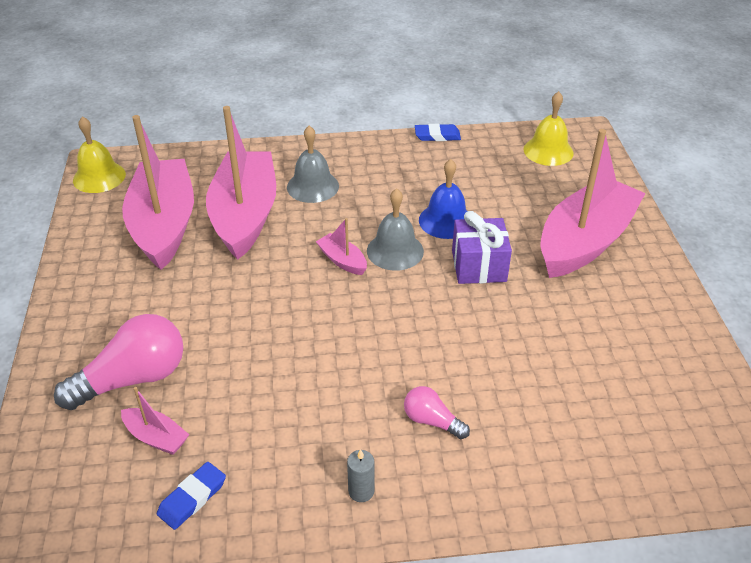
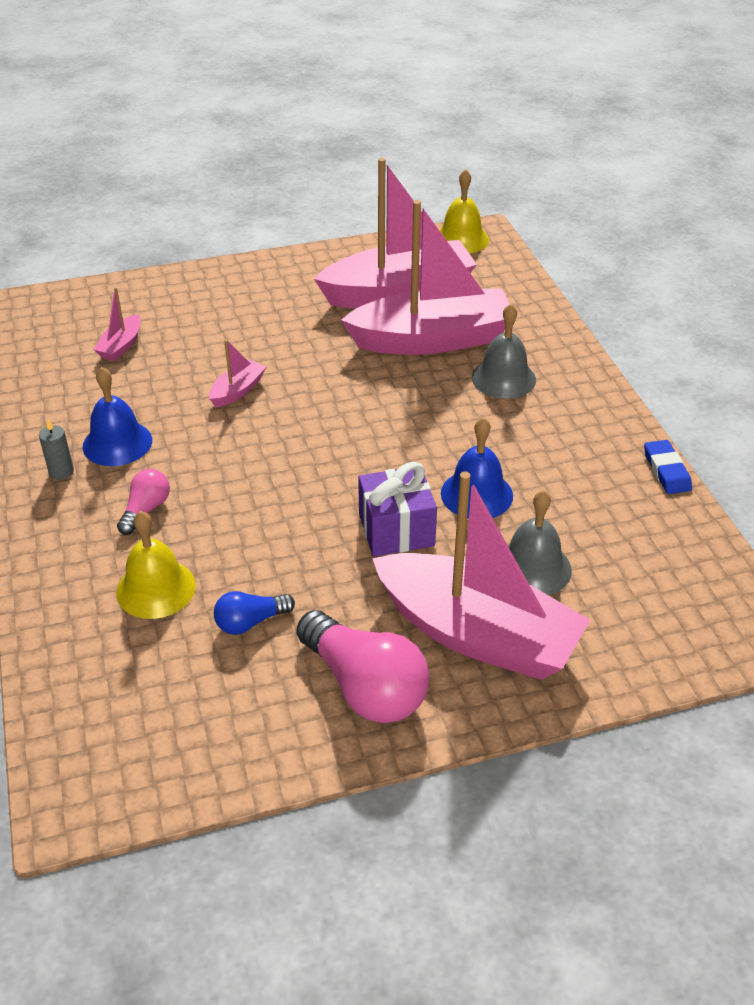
camera: 80 degrees right, 0 degrees up
pink light bulb [54,314,183,410] -> pink light bulb moved to [296,610,430,723]
blue eraser [157,462,226,530] -> none
pink boat [316,218,367,275] -> pink boat moved to [209,339,266,407]
grey bell [367,188,424,271] -> grey bell moved to [508,490,572,595]
yellow bell [524,91,574,166] -> yellow bell moved to [116,511,196,619]
none -> blue bell [83,367,152,466]
none -> blue light bulb [214,591,295,635]

